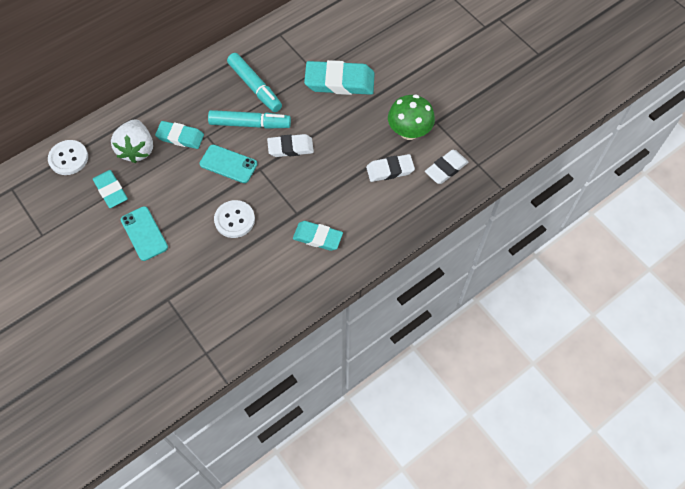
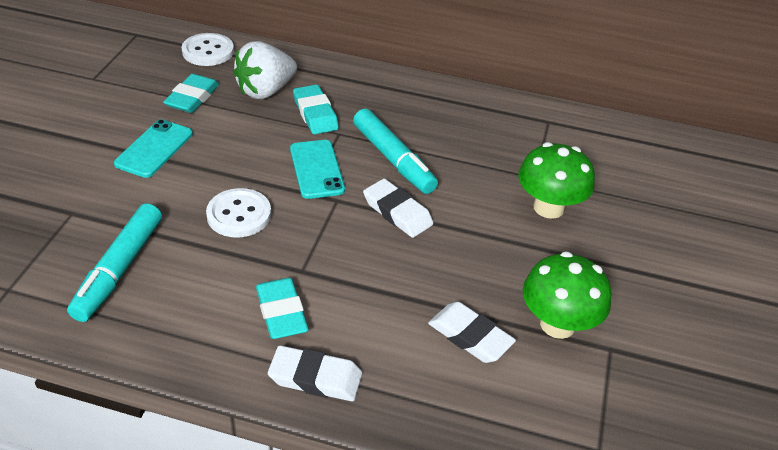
camera: 50 degrees right, 20 degrees down
turquoise marker [227,53,282,112] -> turquoise marker moved to [67,203,162,322]
turquoise eraser [304,60,375,95] -> green mushroom [518,142,595,219]
white eraser [425,150,468,184] -> white eraser moved to [268,346,362,401]

